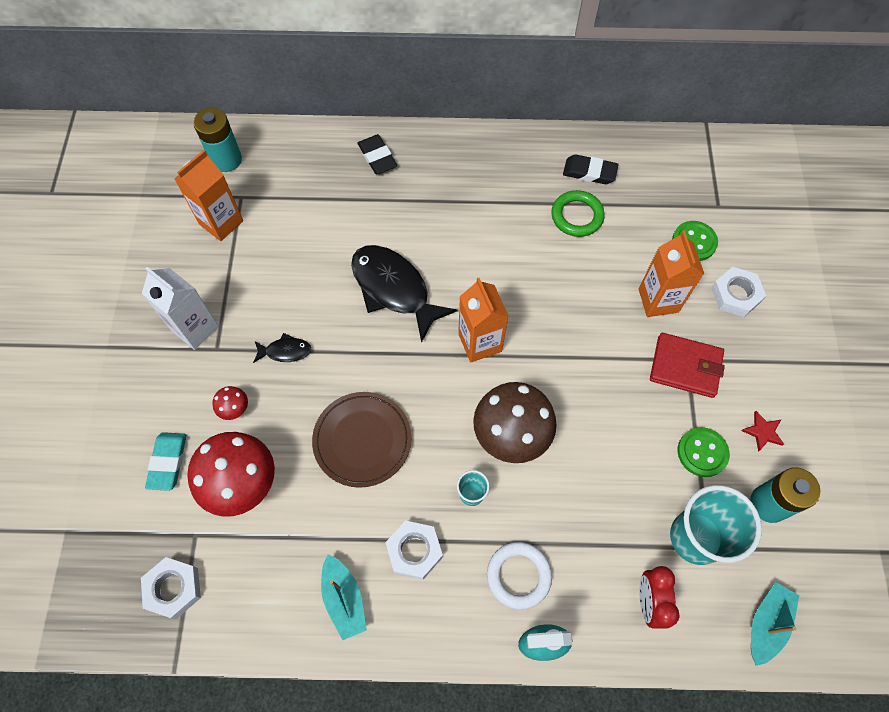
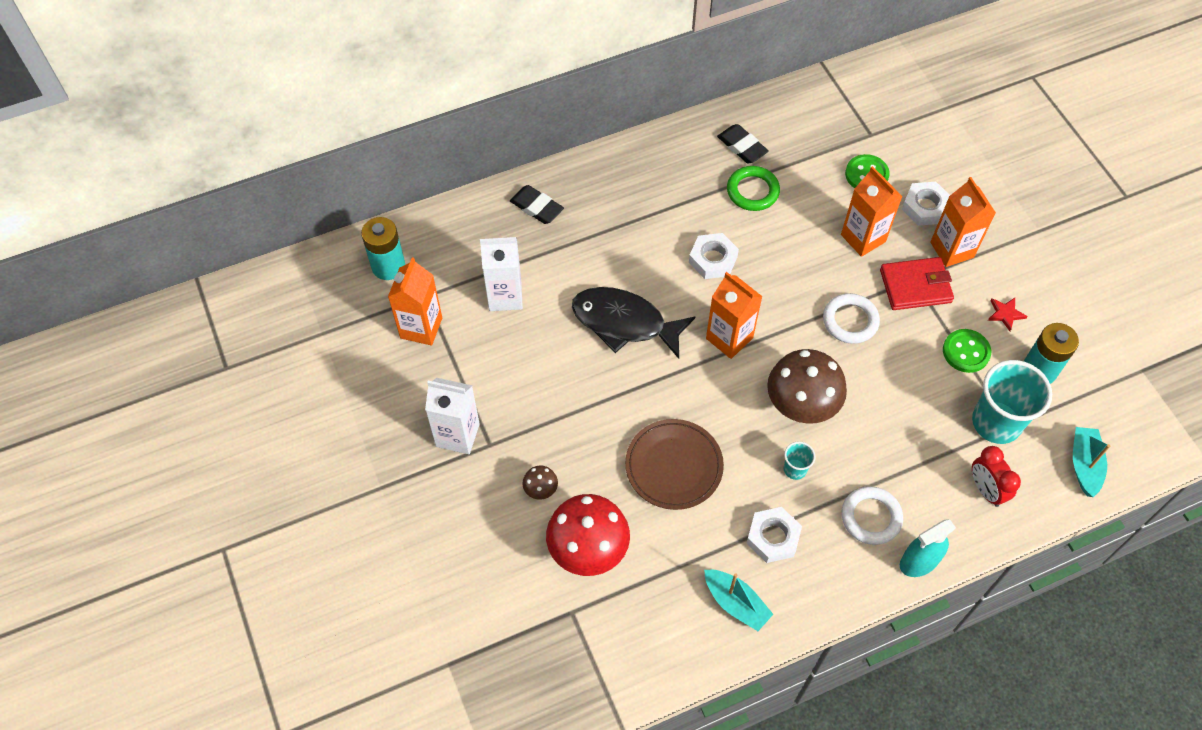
camera: 25 degrees left, 5 degrees down
white nut [141,557,201,619] -> white nut moved to [689,233,739,279]
turquoise eraser [145,432,187,491] -> none
red mushroom [212,386,248,420] -> brown mushroom [523,466,558,500]
black fish [253,333,311,363] -> none
black eraser [563,154,618,184] -> black eraser turned 60 degrees clockwise [717,124,769,164]
none -> white carton [480,237,523,311]
none -> white ring [823,293,880,344]
none -> orange carton [930,177,996,267]

